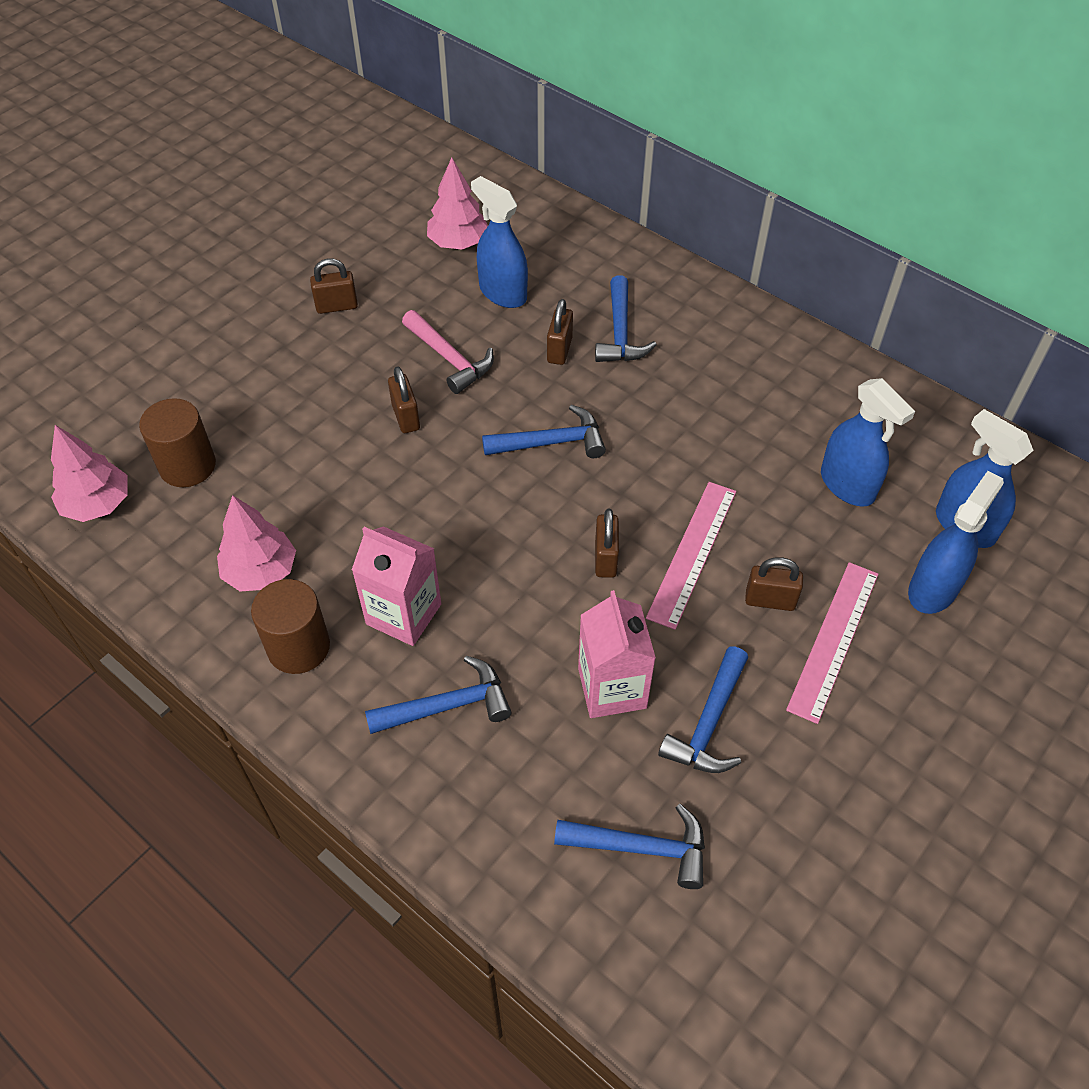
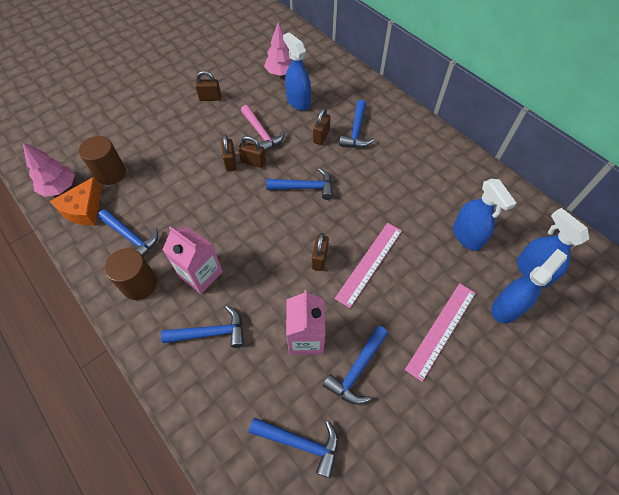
camera: 10 degrees right, 5 degrees up
pink tree [217,495,296,591] -> blue hammer [98,209,158,257]
brown padlock [745,557,803,611] -> brown padlock moved to [238,136,266,168]
none -> orange cheese [50,177,102,225]

